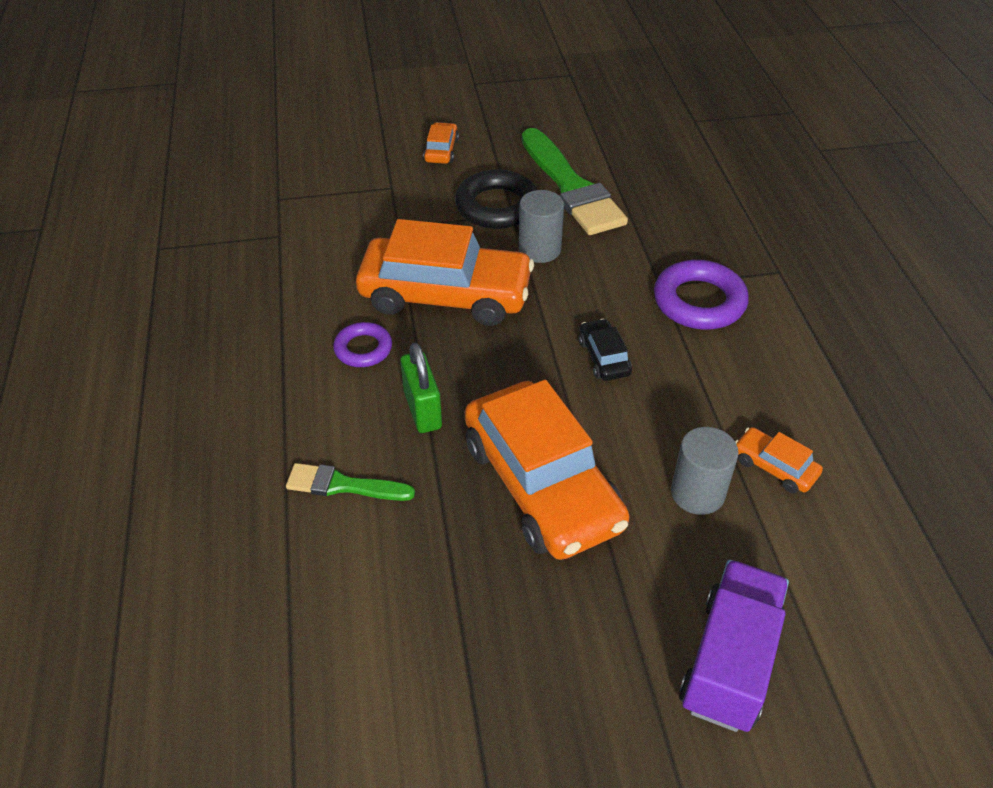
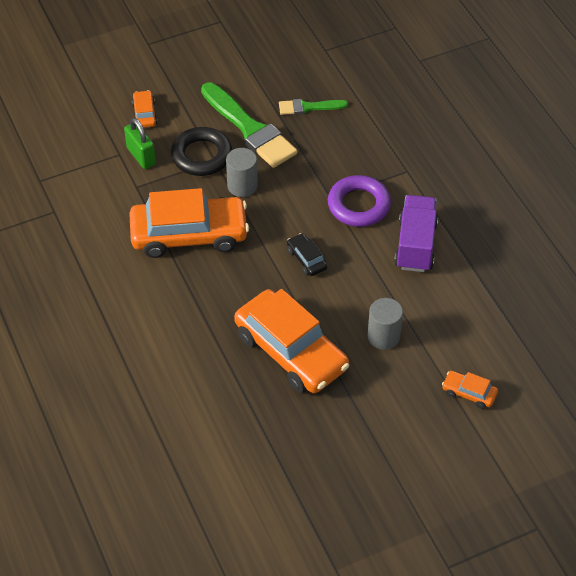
camera: 15 degrees left, 5 degrees up
green brush [286,463,415,501] -> green brush moved to [279,99,348,115]
purple ring [333,322,392,367] -> none
green padlock [400,343,442,433] -> green padlock moved to [124,118,156,169]
purple truck [679,560,789,732] -> purple truck moved to [394,195,438,272]
orange car [735,427,823,493] -> orange car moved to [442,371,498,409]

